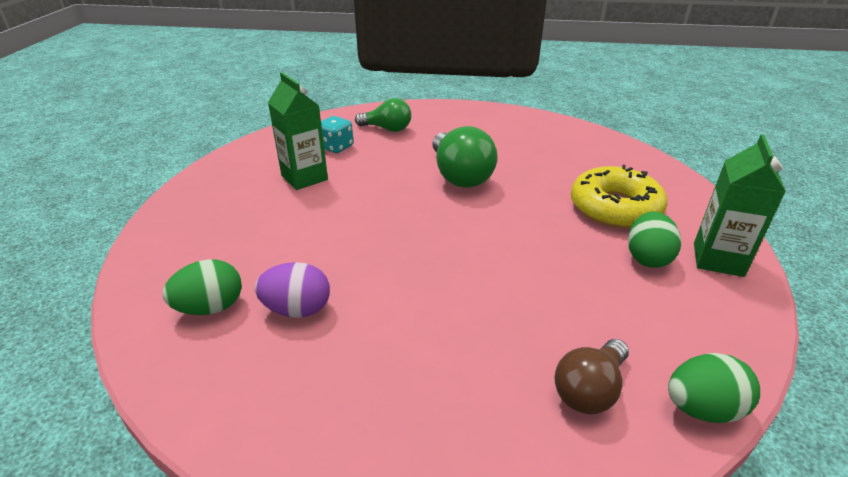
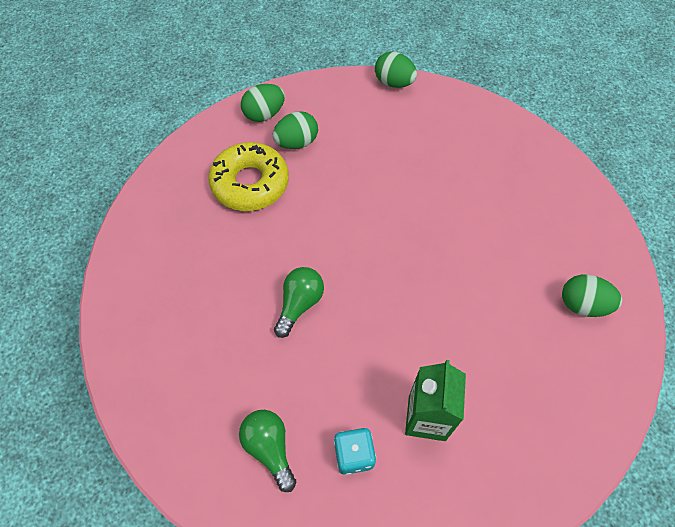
camera: 135 degrees left, 25 degrees up
purple egg [255,262,330,318] -> none
green light bulb [432,126,498,188] -> green light bulb [274,267,324,338], size x0.65
brown light bulb [555,339,629,414] -> none
green carton [694,134,786,277] -> green egg [241,84,285,122]

